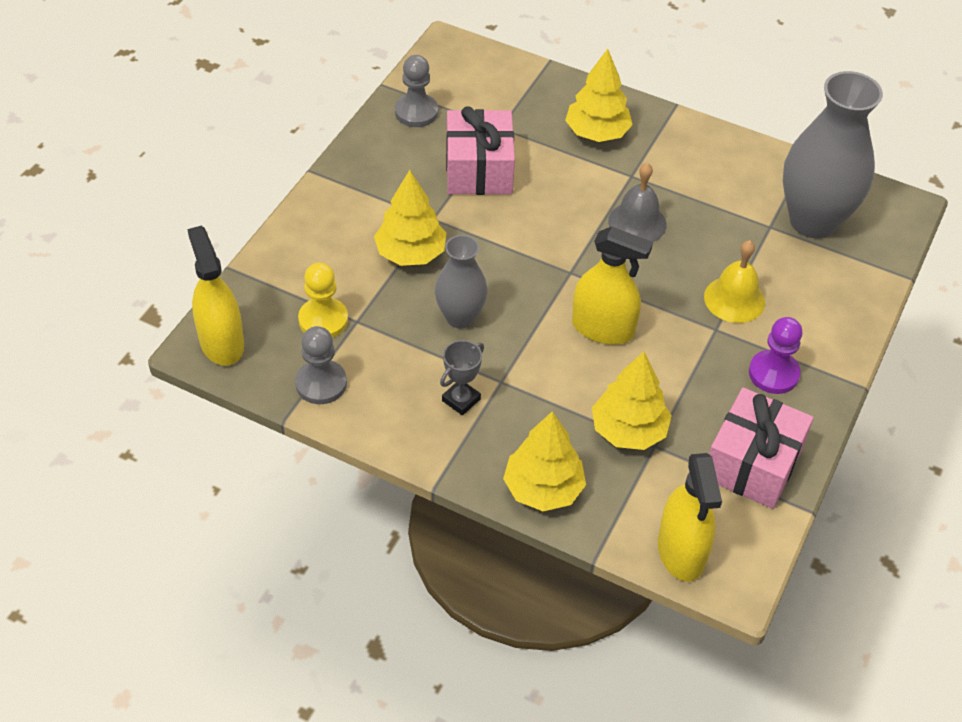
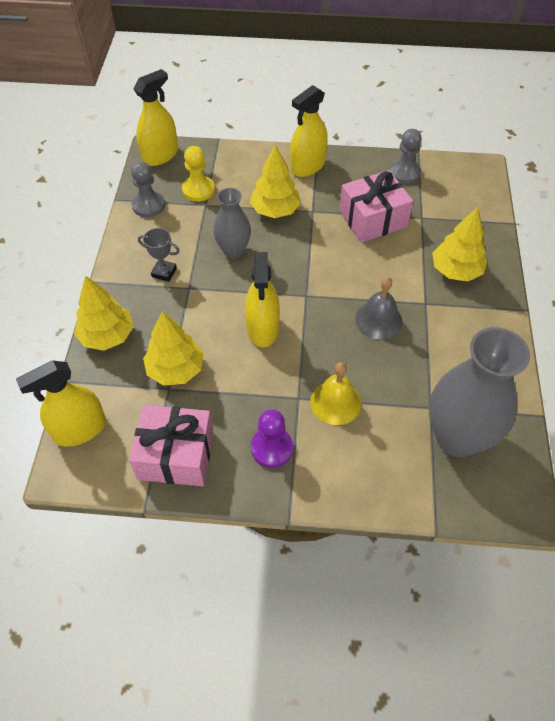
camera: 70 degrees right, 5 degrees up
none -> yellow spray bottle [290,85,328,177]

